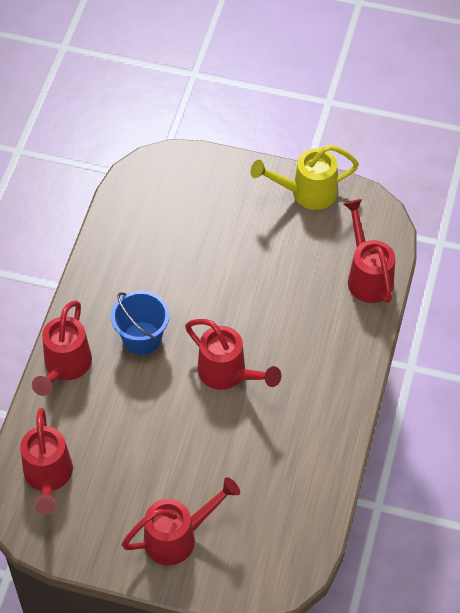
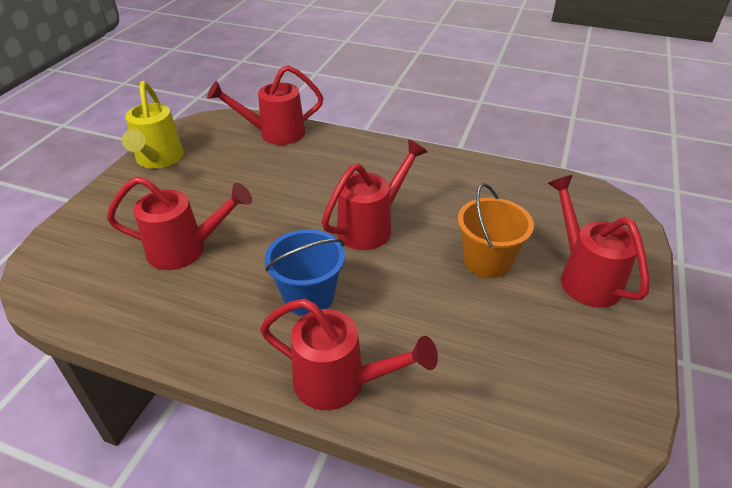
camera: 85 degrees left, 15 degrees down
red watering can [20,408,73,515] -> red watering can moved to [107,176,252,270]
none -> orange bucket [458,183,534,278]

